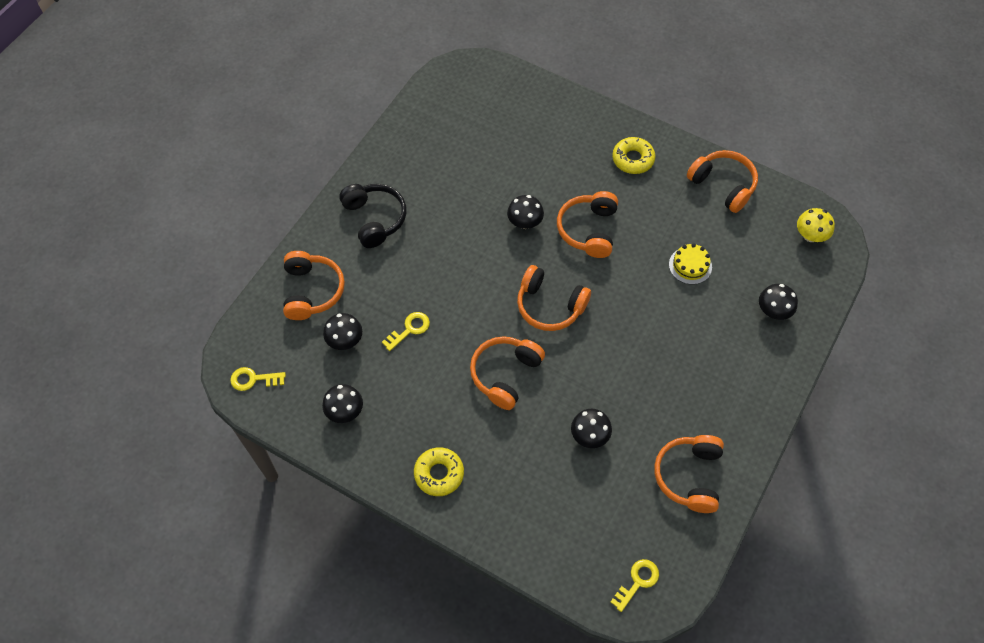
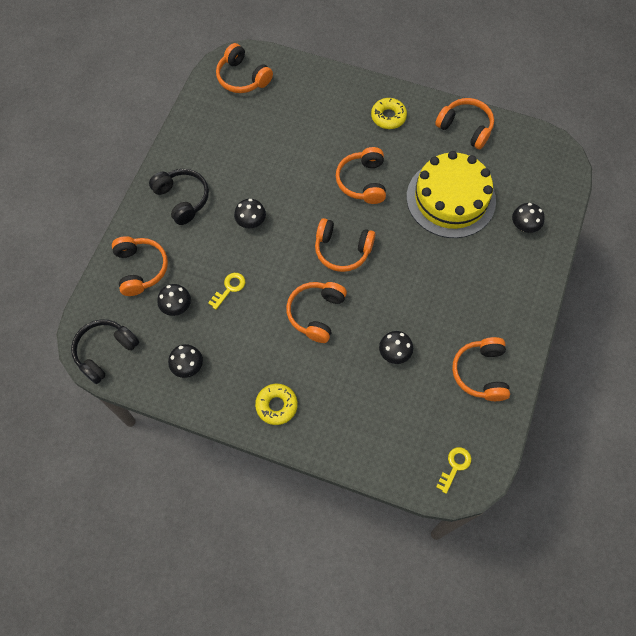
camera: 10 degrees left, 5 degrees up
yellow key [230,367,286,391] -> black headphones [71,319,139,384]
black mushroom [507,195,544,229] -> black mushroom moved to [234,199,266,228]
yellow cake [669,243,712,285] -> yellow cake [407,151,496,238], size x2.49
yellow mushroom [797,208,835,242] -> none
none -> orange headphones [216,43,273,93]

